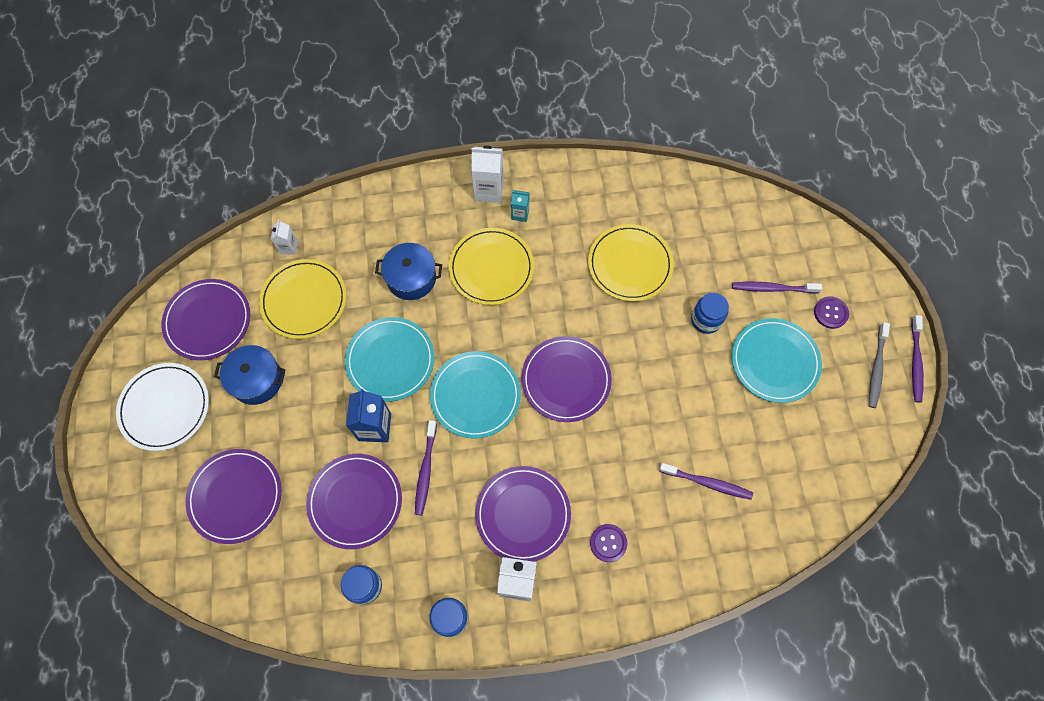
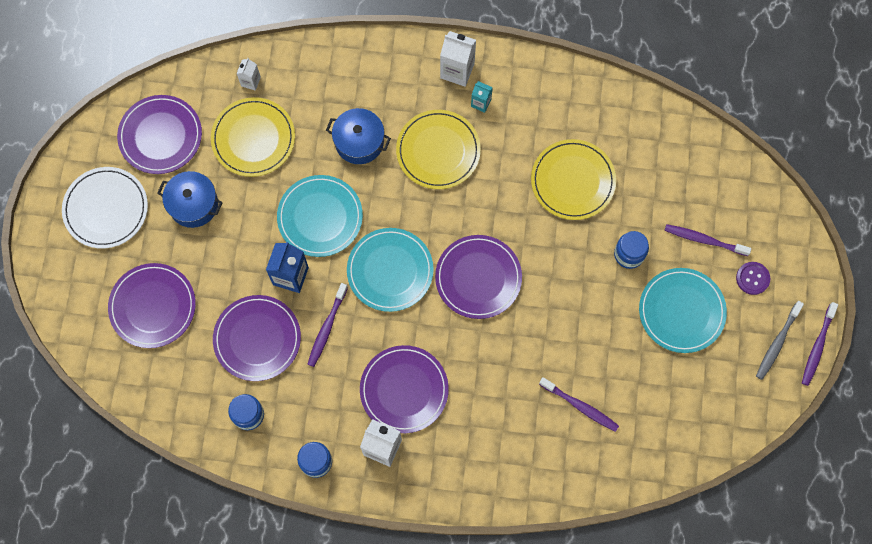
camera: 15 degrees right, 5 degrees up
purple button [590,524,627,562] -> none

